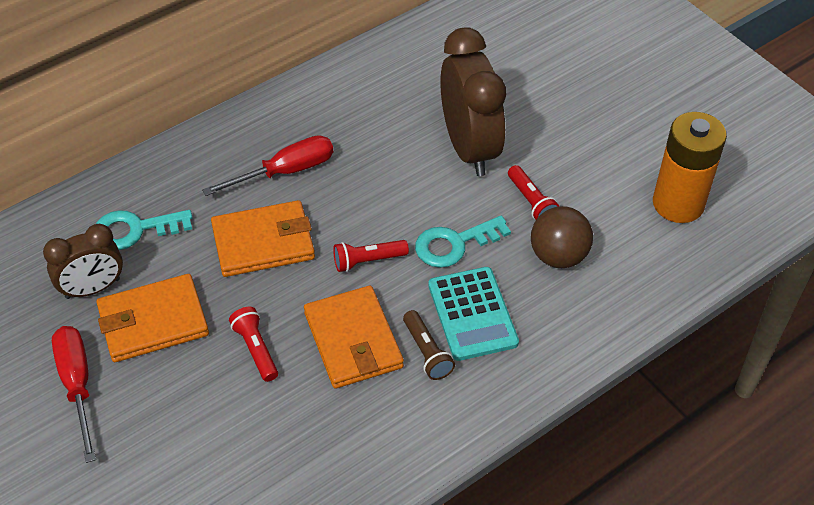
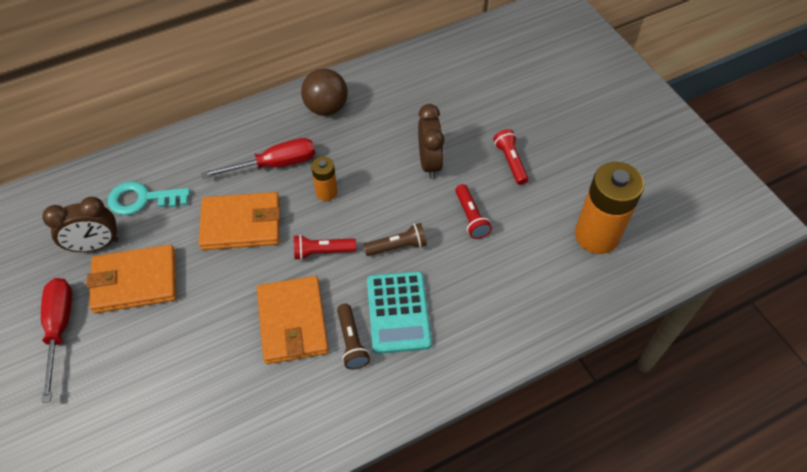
camera: 10 degrees right, 5 degrees up
red flashlight [229,307,278,382] -> red flashlight moved to [493,129,528,185]
turquoise key [415,216,511,268] -> brown flashlight [363,223,427,256]
brown clock [440,27,506,176] -> brown clock [418,104,444,179], size x0.61
brown ball [531,206,593,268] -> brown ball moved to [301,69,348,116]
none -> orange battery [311,157,337,201]

